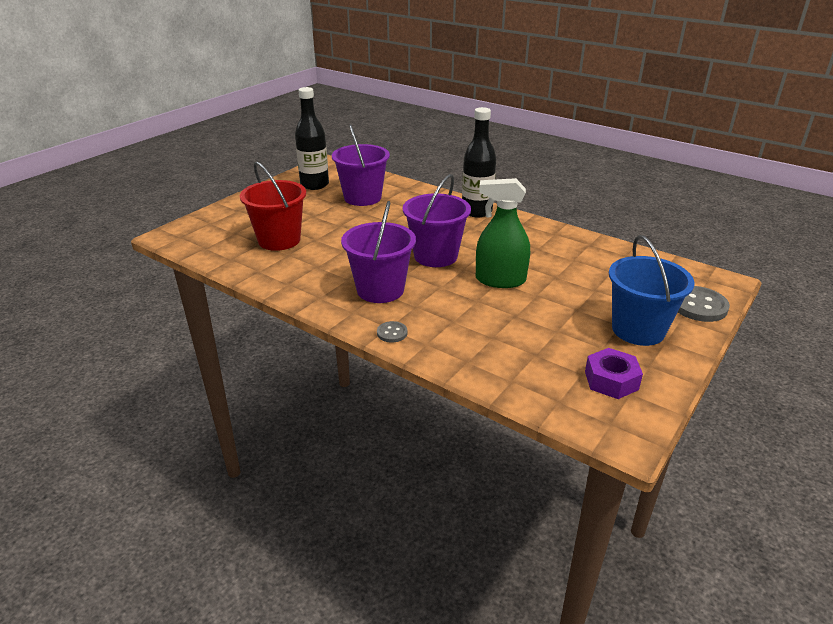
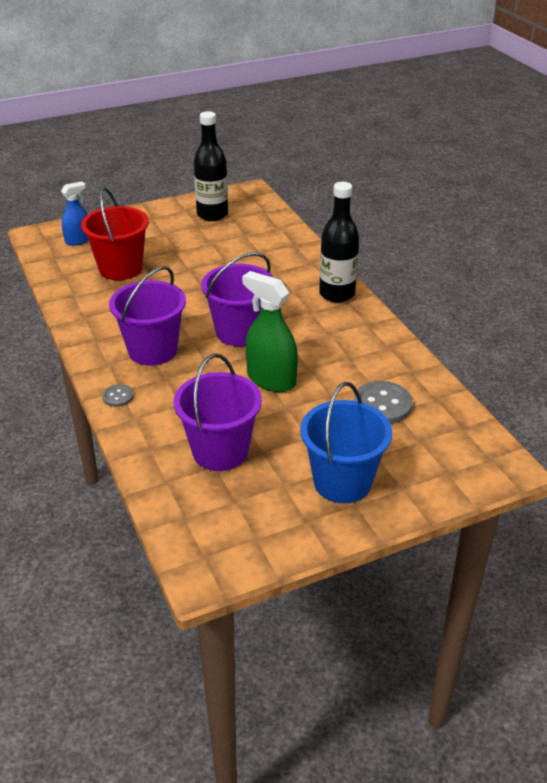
camera: 30 degrees right, 5 degrees up
purple bucket [332,124,390,206] -> purple bucket moved to [174,353,262,471]
purple nut [585,348,643,399] -> none
grey button [678,286,730,322] -> grey button moved to [354,381,413,424]
none -> blue spray bottle [61,182,88,246]

